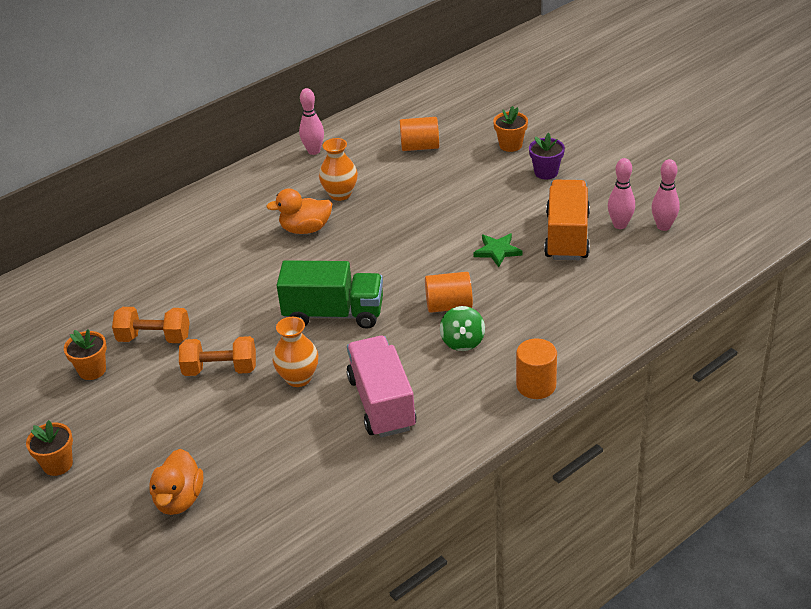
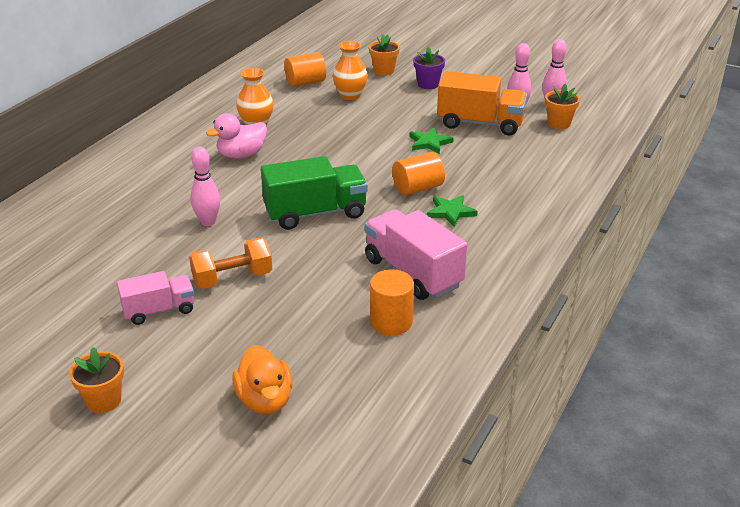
camera: 25 degrees left, 5 degrees down
orange flower pot [64,329,107,380] -> orange flower pot moved to [545,83,580,129]
orange dumbbell [112,307,190,343] -> none
orange duck [266,188,332,234] -> pink duck [206,113,267,159]
orange vase [272,317,318,387] -> orange vase moved to [333,41,368,100]
pink bowling pin [299,88,324,155] -> pink bowling pin moved to [190,147,220,226]
green spinning top [440,306,485,351] -> green star [427,195,478,227]
orange cylinder [516,338,557,399] -> orange cylinder moved to [370,270,414,335]
orange truck [544,180,590,260] -> orange truck turned 120 degrees clockwise [437,71,527,136]
none -> pink truck [117,271,194,325]

